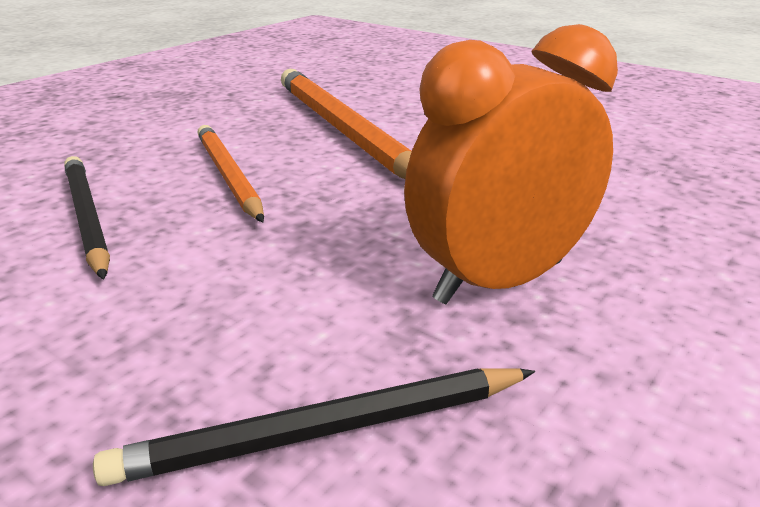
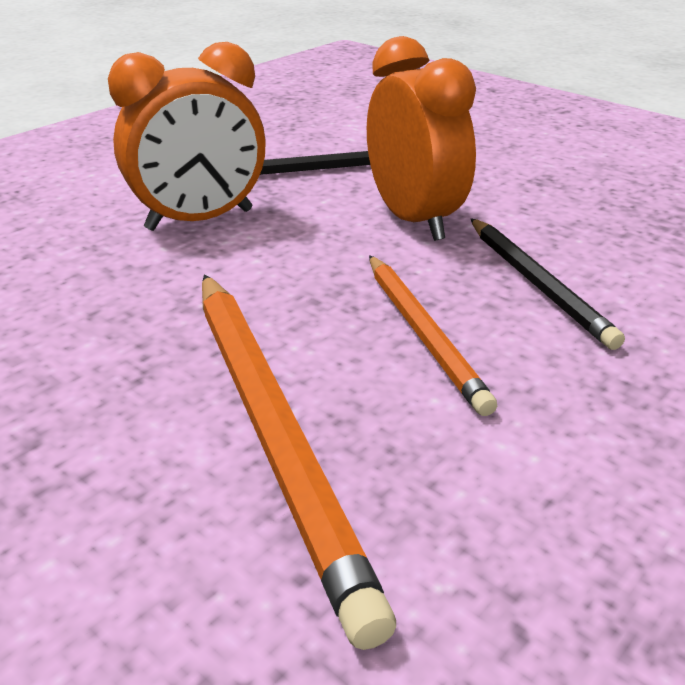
camera: 175 degrees left, 5 degrees up
none -> orange clock [367,36,476,241]

